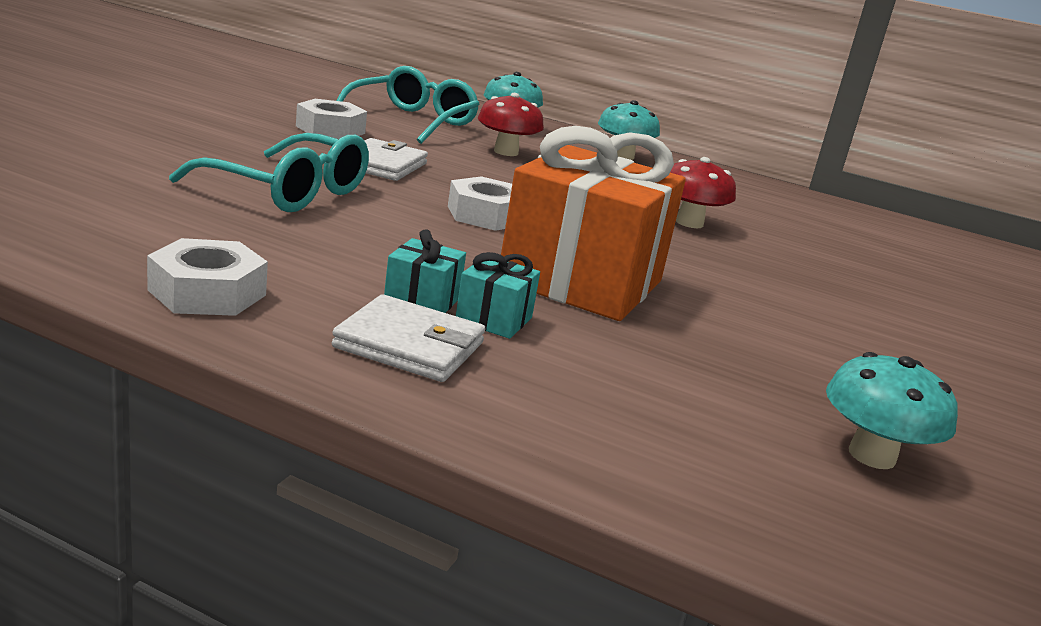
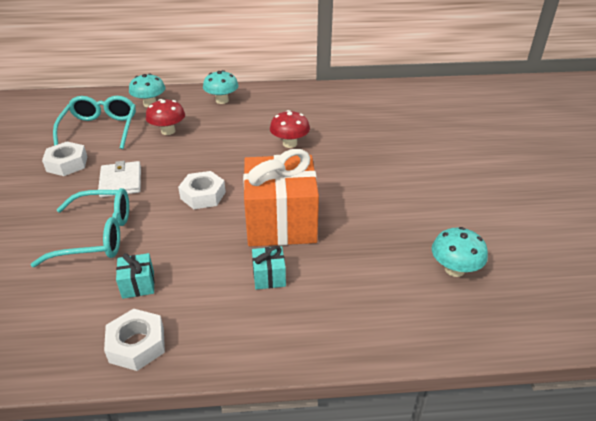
camera: 25 degrees left, 15 degrees up
white wallet [332,294,485,382] -> none
turquoise gift [384,229,466,313] -> turquoise gift moved to [116,253,155,299]

